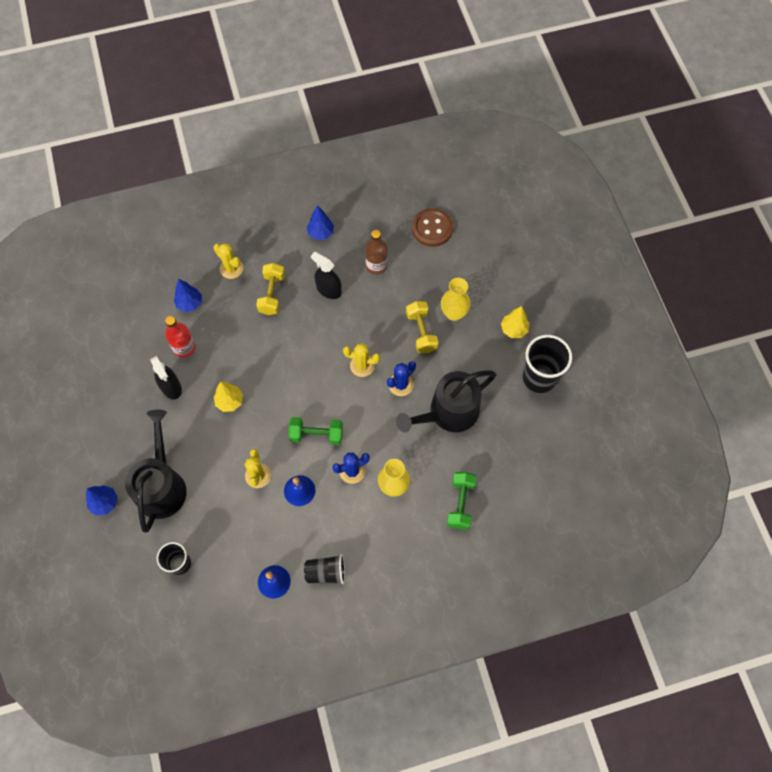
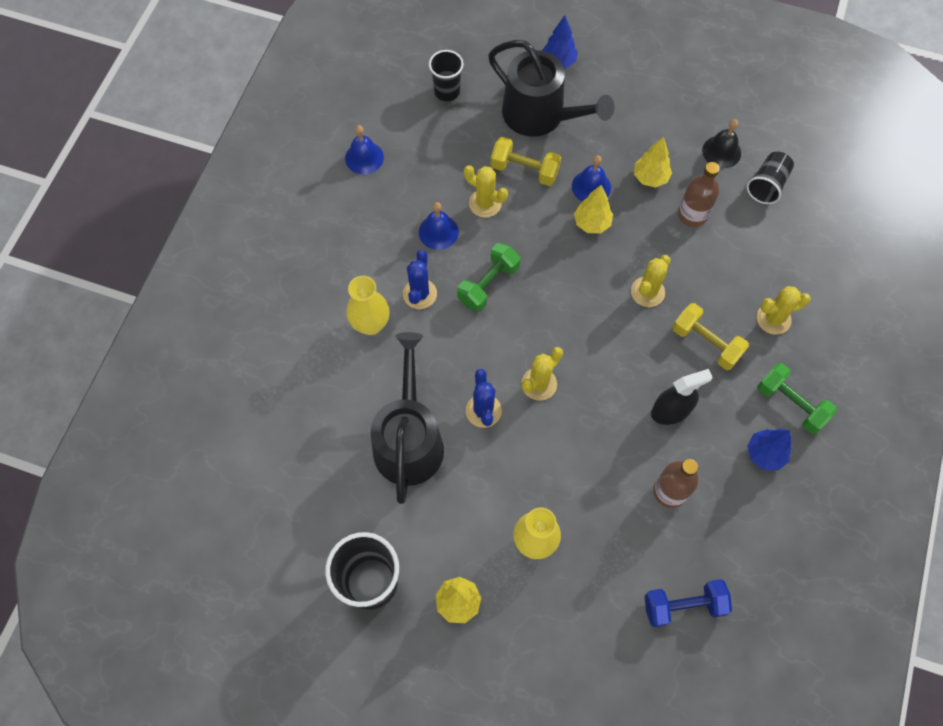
camera: 125 degrees right, 0 degrees up
black spray bottle [150,356,182,399] -> yellow tree [634,137,672,188]
red bottle [165,316,196,358] -> brown bottle [678,162,720,227]
blue tree [174,279,202,312] -> none
black cup [304,554,345,584] -> black cup moved to [746,152,794,204]
yellow dumbbell [406,301,439,353] -> yellow dumbbell moved to [491,137,561,186]
brown button [412,208,453,247] -> blue dumbbell [644,579,732,627]
green dumbbell [447,472,477,530] -> green dumbbell moved to [757,363,837,434]
none -> blue bell [572,155,611,201]
none -> yellow cactus [631,255,671,307]
none -> black bell [702,119,741,168]

